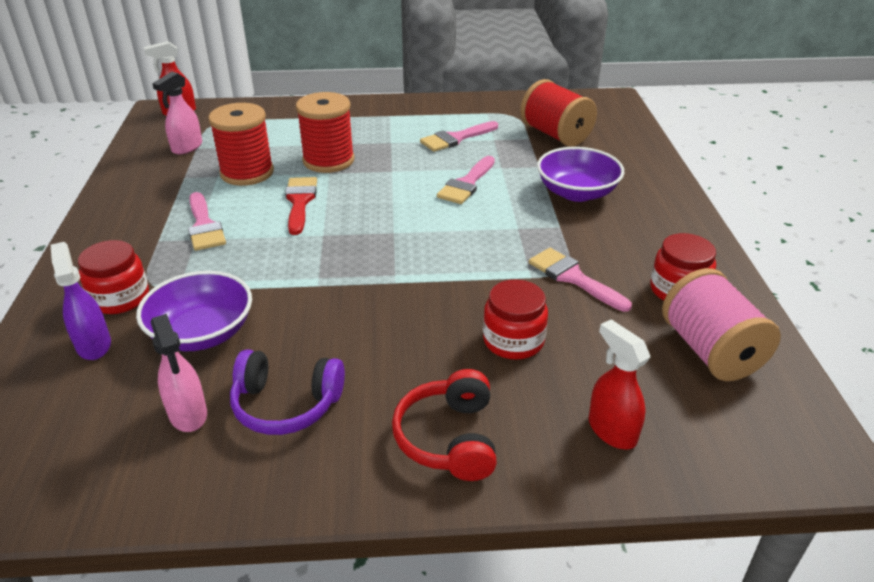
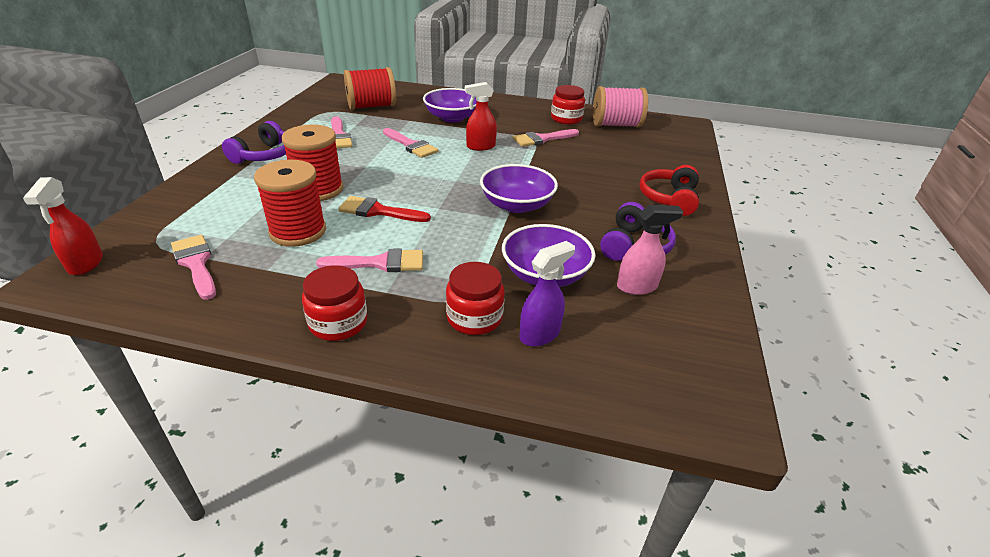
camera: 75 degrees left, 0 degrees up
purple spray bottle [51,242,111,360] -> purple spray bottle turned 150 degrees clockwise [519,241,575,347]
pink spray bottle [152,72,202,154] -> pink brush [171,235,216,300]
red headphones [392,369,497,481] -> red headphones turned 90 degrees clockwise [639,165,699,216]
red jar [483,279,548,360] -> red jar moved to [302,265,367,341]
red spray bottle [589,319,650,450] -> red spray bottle moved to [465,82,497,151]
none -> purple headphones [222,121,286,164]
none -> purple bowl [480,164,558,213]

